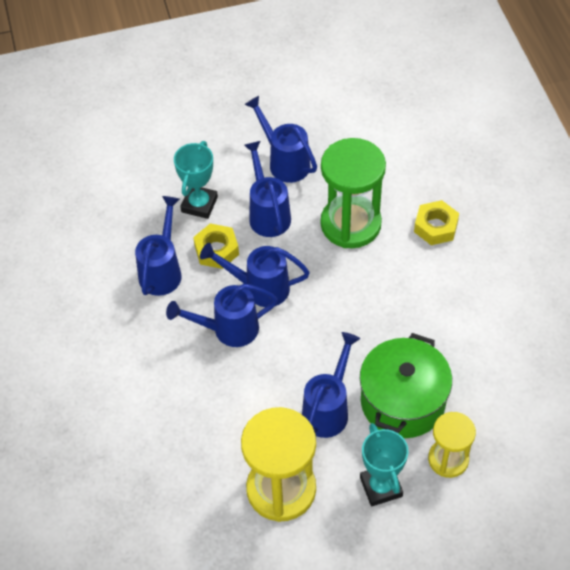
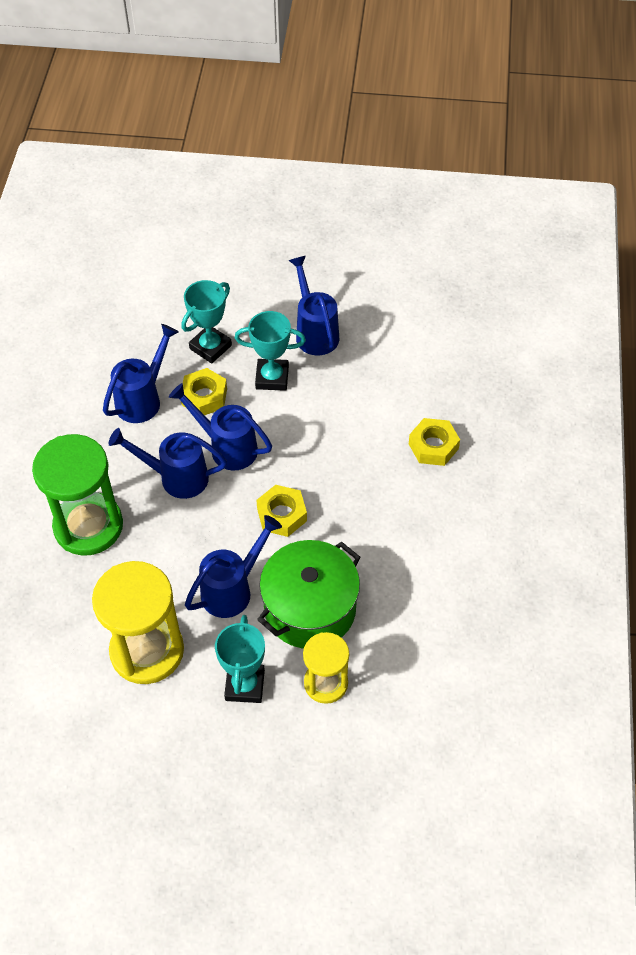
camera: 20 degrees right, 0 degrees up
blue watering can [244,141,291,237] -> turquoise trophy [235,311,306,391]
green hourglass [321,138,386,248] -> green hourglass moved to [32,434,123,556]
none -> yellow nut [256,485,307,537]

